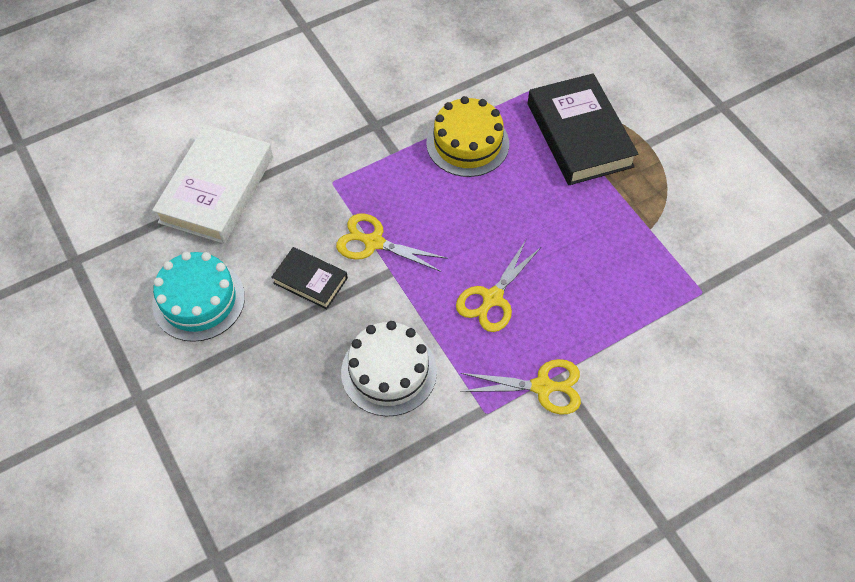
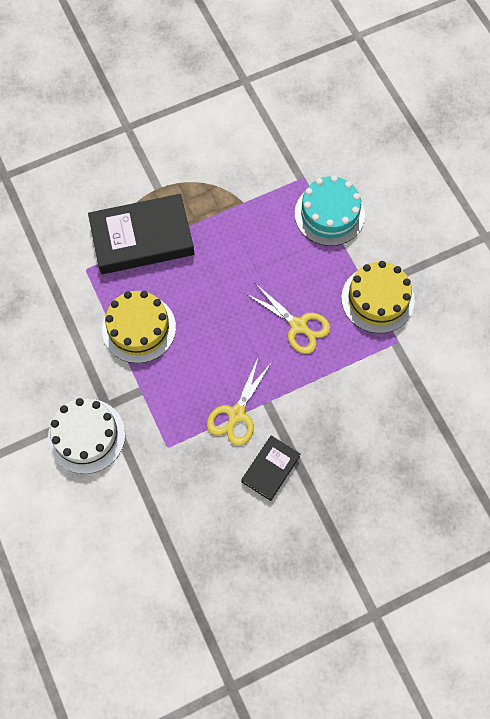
camera: 85 degrees left, 10 degrees up
white book [152,124,273,244] -> none
turquoise cake [152,252,245,342] -> turquoise cake moved to [295,175,365,246]
white cake [341,321,437,416] -> white cake moved to [48,398,125,474]
yellow scissors [460,359,581,415] -> yellow cake [341,261,415,333]

